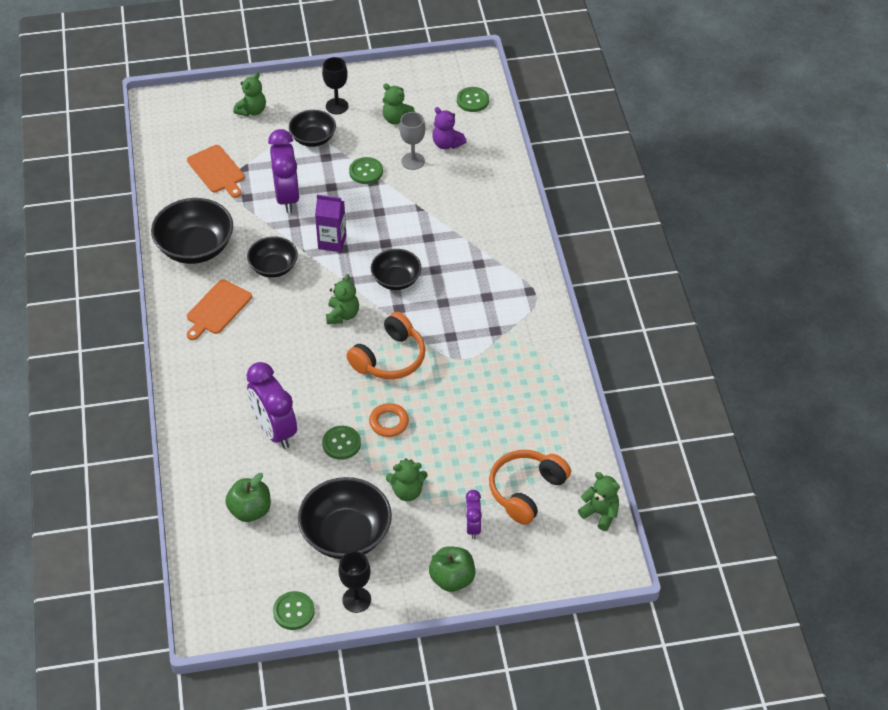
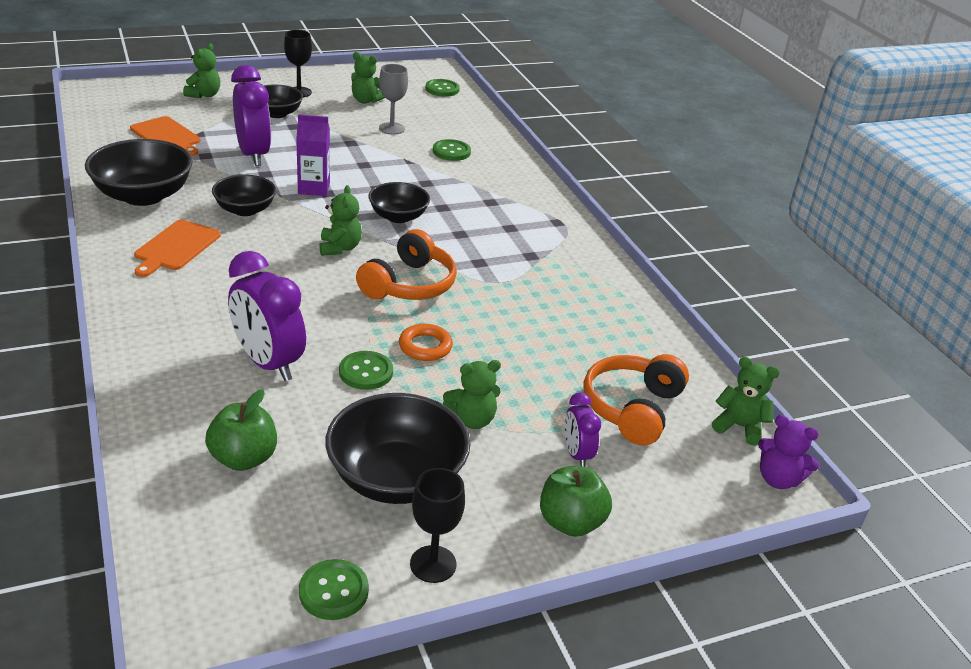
camera: 15 degrees left, 15 degrees down
green button [349,157,383,184] -> green button moved to [433,139,471,161]
purple teddy bear [432,107,467,149] -> purple teddy bear moved to [758,415,819,489]

